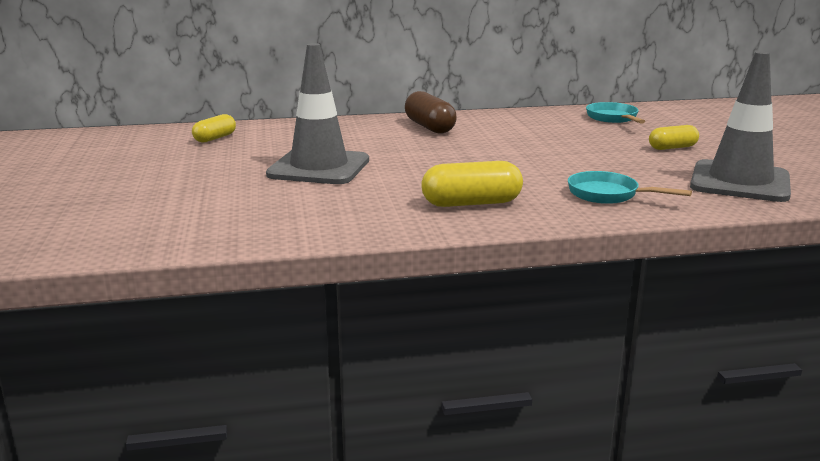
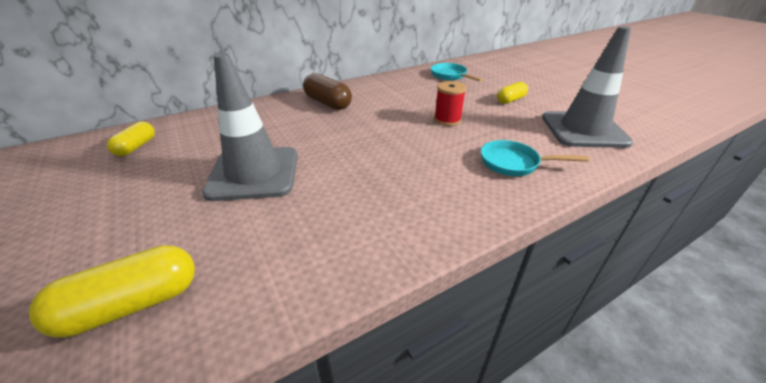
camera: 20 degrees left, 15 degrees up
yellow capsule [421,161,523,207] -> yellow capsule moved to [29,245,195,338]
none -> red spool [434,81,466,126]

